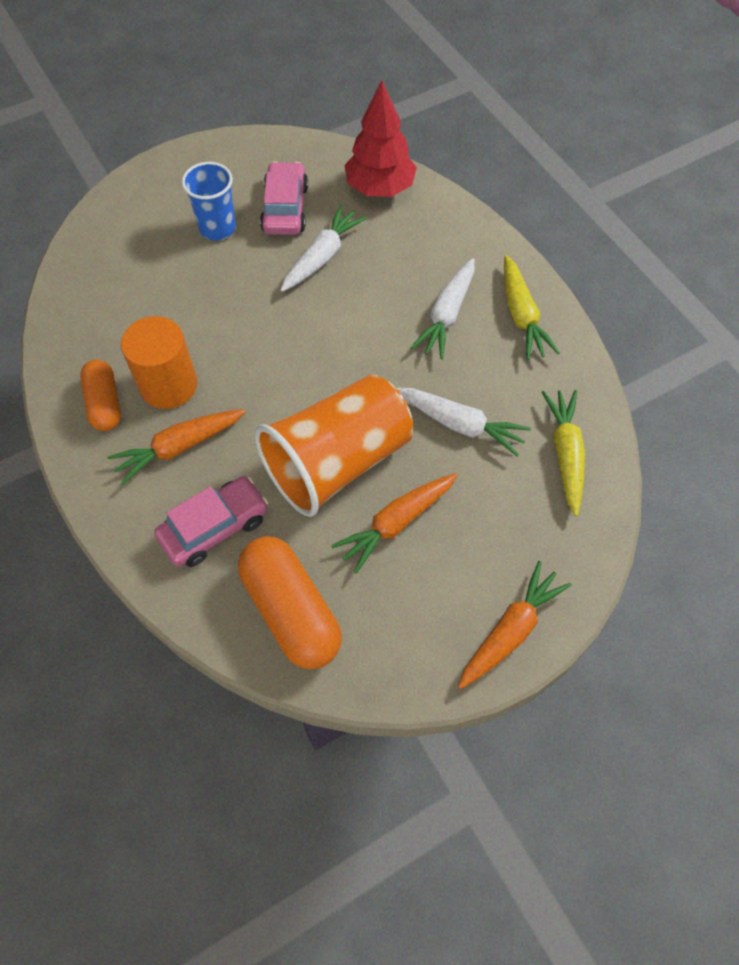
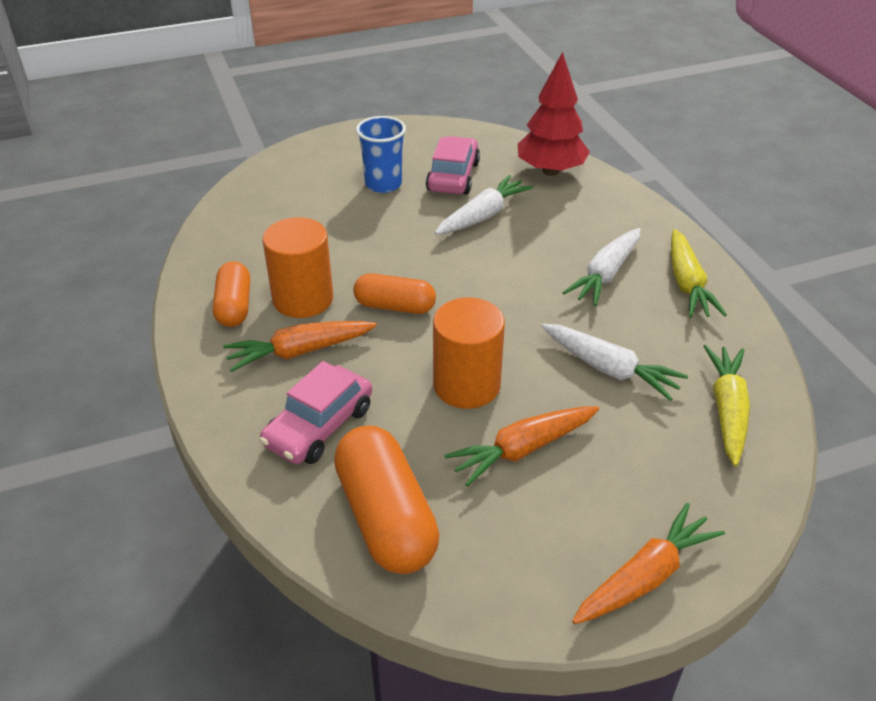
camera: 10 degrees right, 20 degrees down
pink car [154,476,269,567] -> pink car turned 150 degrees clockwise [259,361,372,464]
orange cup [254,374,413,517] -> orange cylinder [433,297,505,409]
none -> orange capsule [353,273,436,314]

